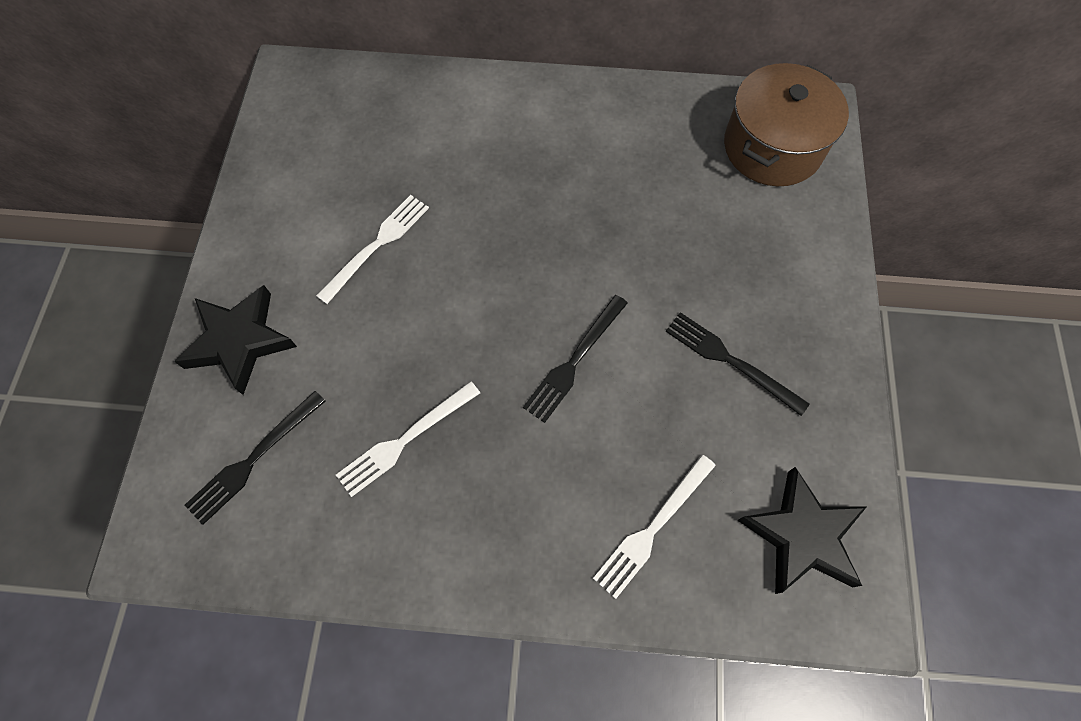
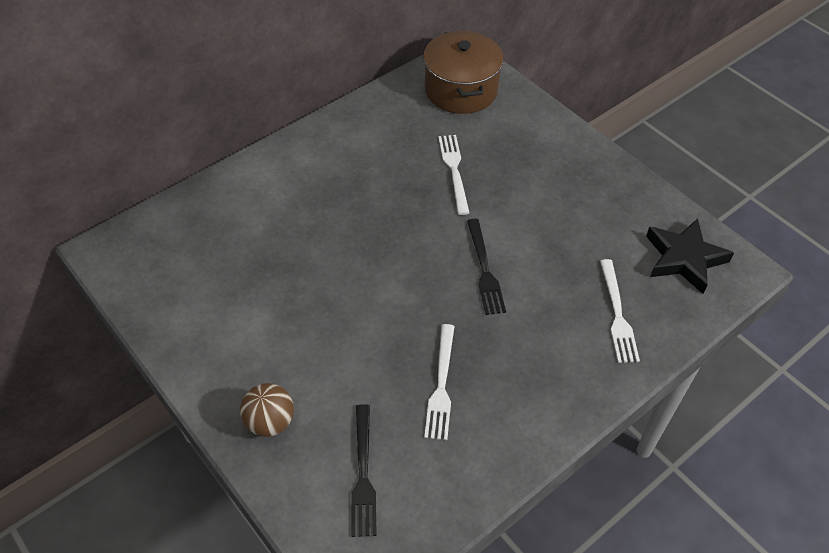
camera: 45 degrees left, 15 degrees down
black star [174,285,297,395] -> brown ball [240,383,294,437]
white fork [316,195,429,304] -> white fork moved to [438,135,469,215]
black fork [665,312,809,416] -> none

